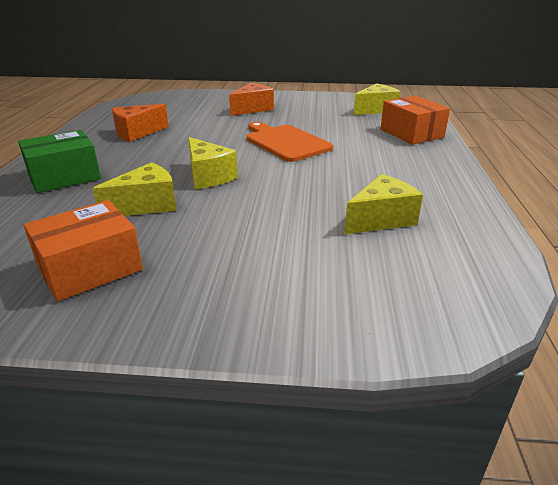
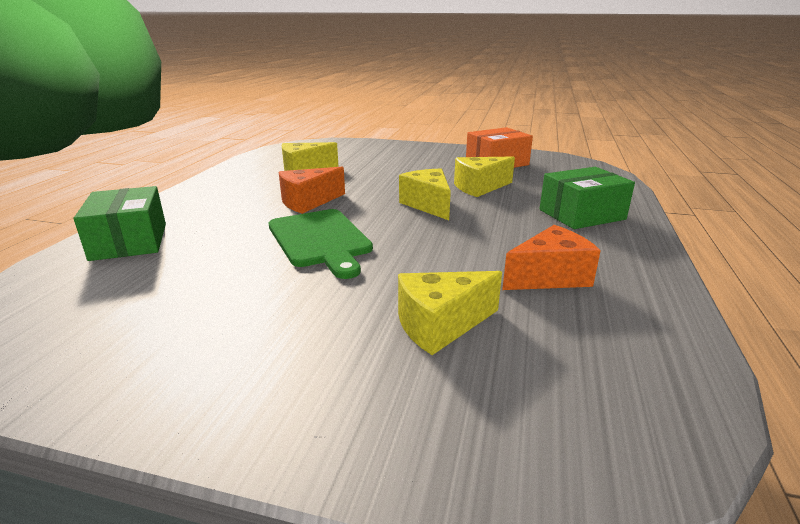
camera: 170 degrees left, 5 degrees down
orange cheese [229,83,274,116] -> orange cheese moved to [279,167,345,214]
orange cutting board [246,122,333,162] -> green cutting board [269,209,373,279]
yellow cheese [353,83,400,115] -> yellow cheese moved to [398,271,502,355]
orange box [381,96,450,145] -> green box [73,186,166,261]

